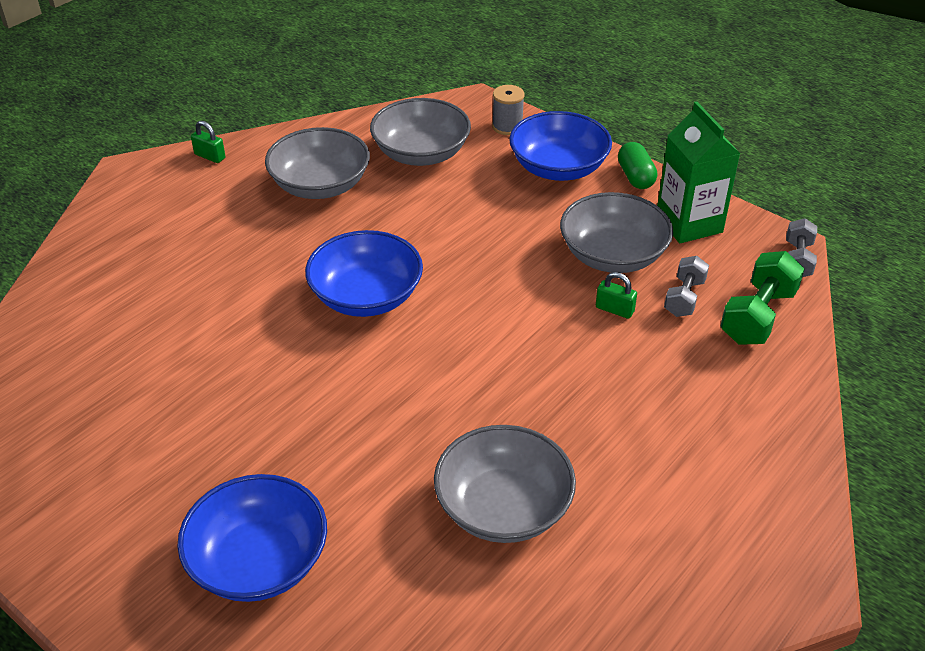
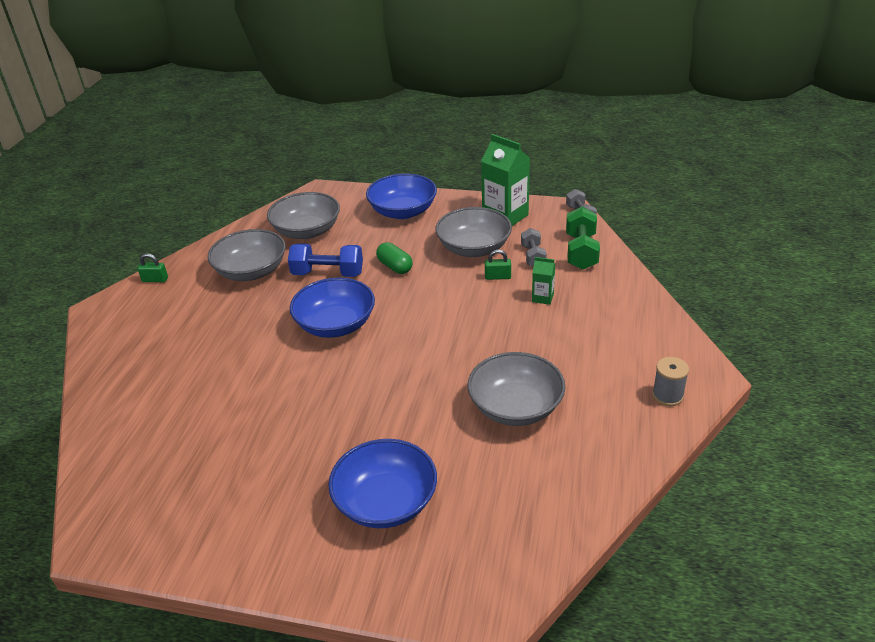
camera: 25 degrees left, 5 degrees down
grey spool [492,85,525,135] -> grey spool moved to [652,357,689,406]
green capsule [618,142,657,189] -> green capsule moved to [376,242,413,274]
none -> blue dumbbell [288,243,363,277]
none -> green carton [532,257,555,305]

